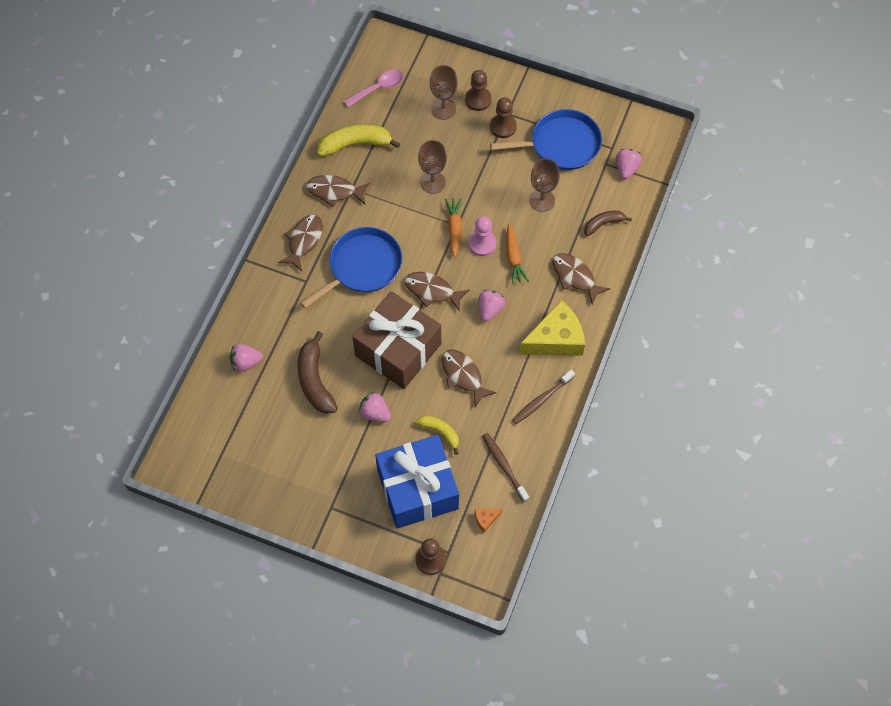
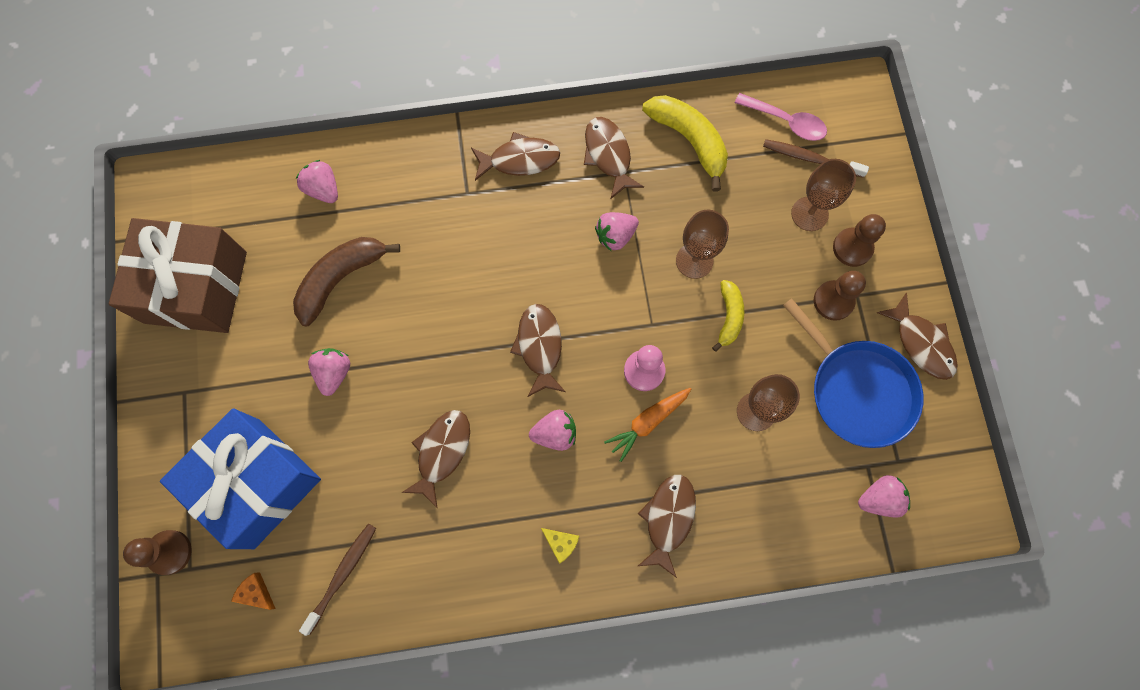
camera: 60 degrees right, 10 degrees up
blue pan [301,227,402,308] -> none
brown gift [352,291,441,389] -> brown gift moved to [109,218,247,333]
yellow banana [416,416,459,455] -> yellow banana moved to [712,280,744,352]
orange carrot [445,198,462,258] -> none
brown toothbrush [512,370,575,424] -> brown toothbrush moved to [763,139,869,178]
yellow cheese [519,300,585,356] -> yellow cheese [541,528,579,564], size x0.41
brown banana [584,211,632,236] -> none
none -> pink strawberry [595,212,639,251]
none -> brown fish [877,293,958,380]

